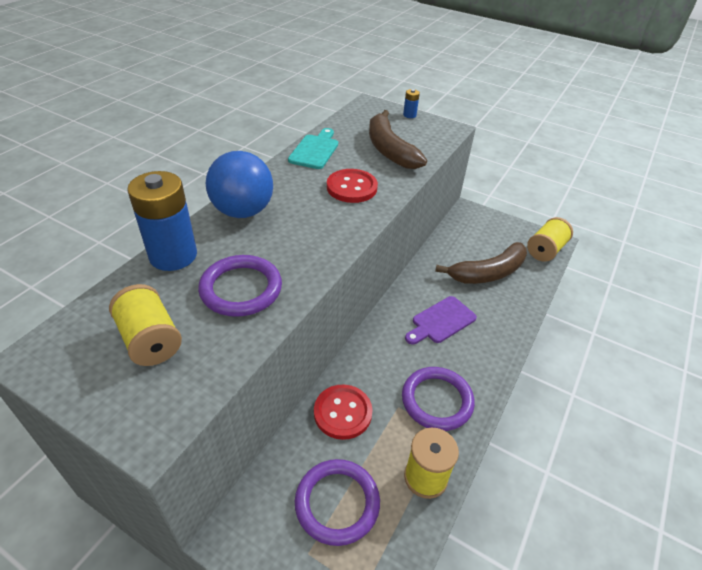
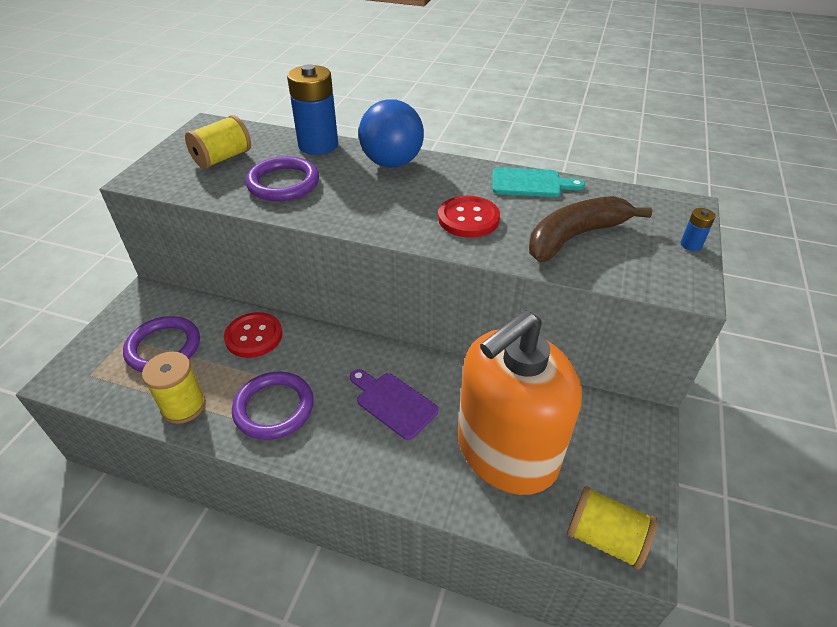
camera: 80 degrees right, 0 degrees up
brown banana [435,242,527,284] -> orange soap dispenser [458,310,582,495]

